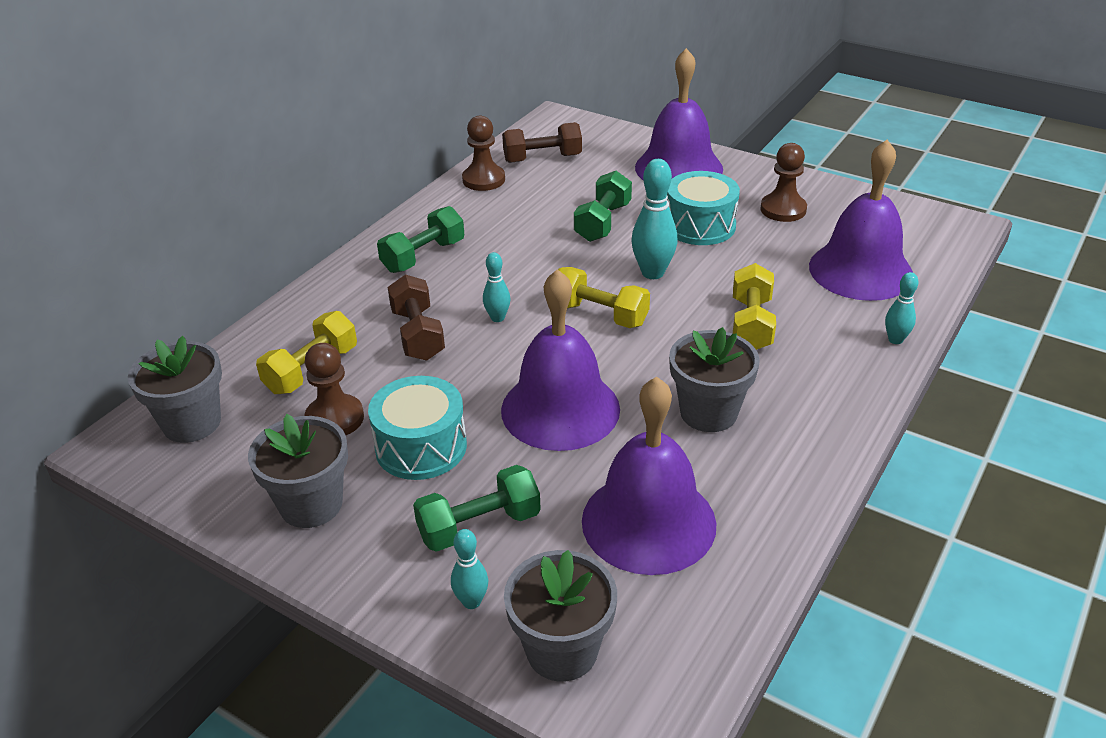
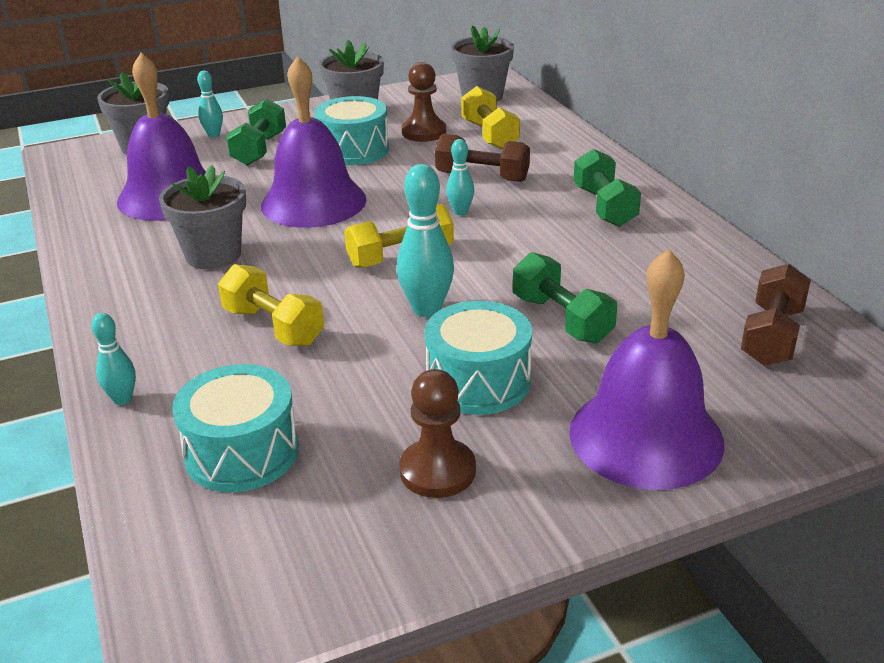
camera: 125 degrees right, 5 degrees down
brown pawn [462,115,505,191] -> none
purple bell [809,140,913,301] -> turquoise drum [172,364,299,492]

